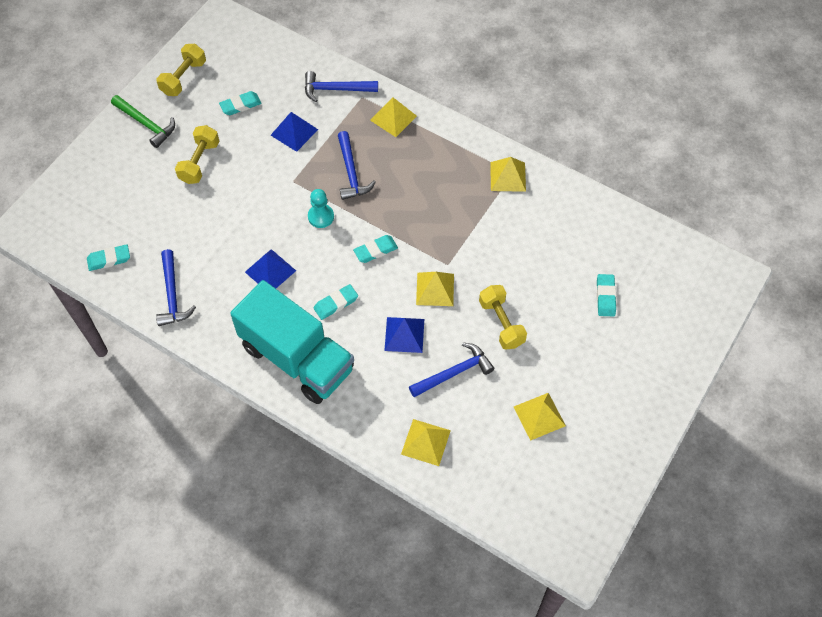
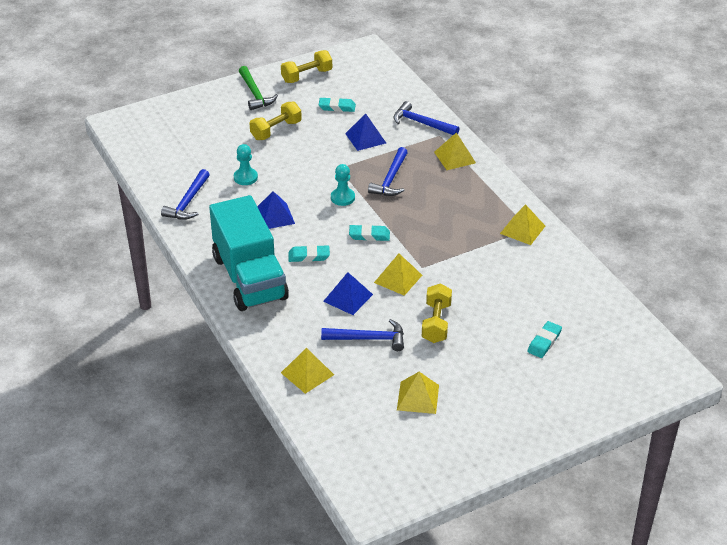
camera: 30 degrees right, 20 degrees down
turquoise eraser [87,244,130,271] -> none
none -> turquoise pawn [234,144,258,185]

